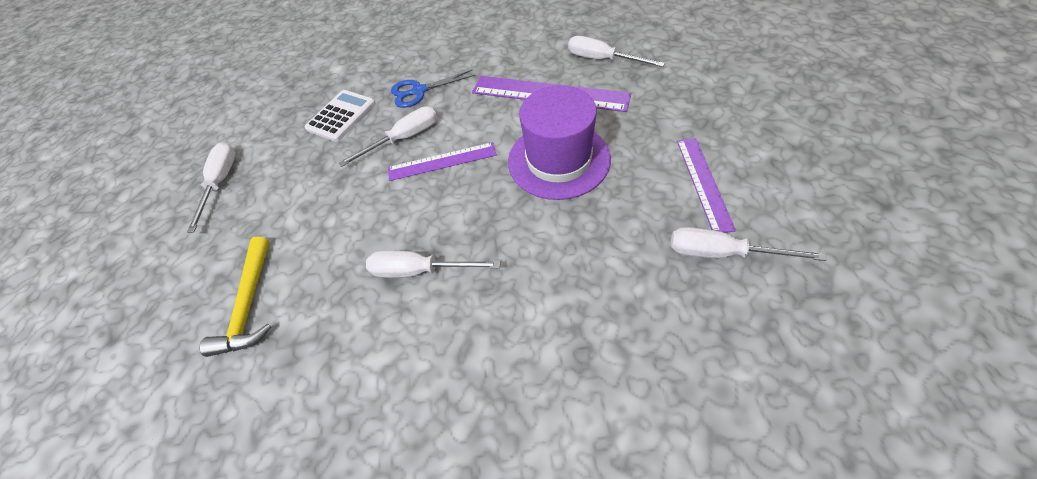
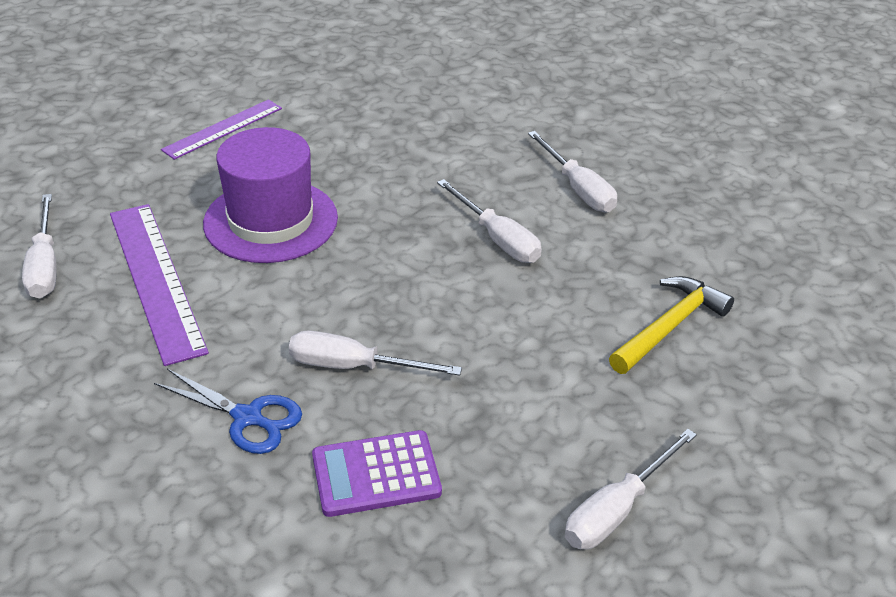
camera: 140 degrees left, 15 degrees down
white calculator [305,90,375,142] -> purple calculator [312,430,442,517]
purple ruler [388,142,497,181] -> none
white screwdriver [671,227,827,261] -> white screwdriver moved to [528,131,617,212]

